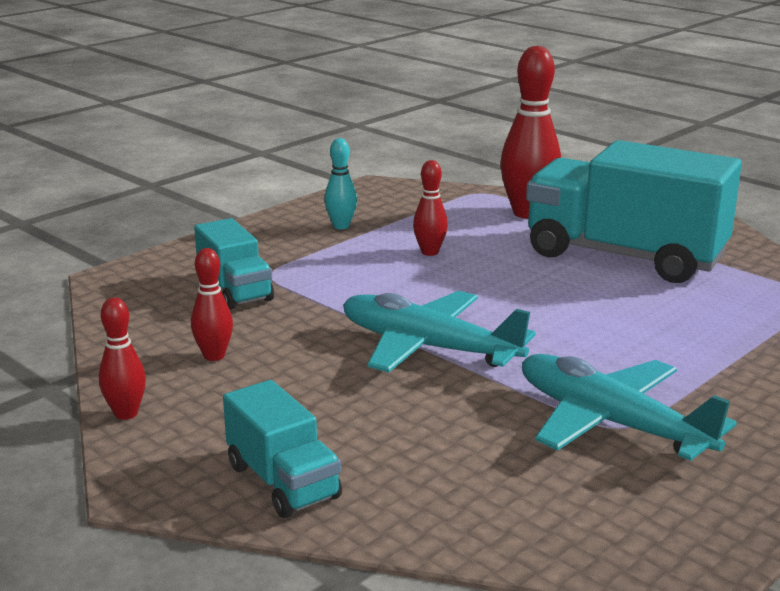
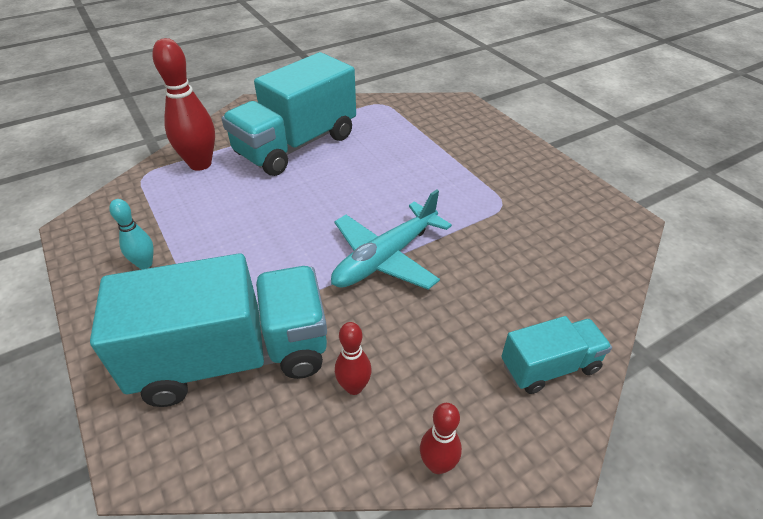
camera: 75 degrees left, 20 degrees up
turquoise truck [194,218,274,310] -> turquoise truck [90,253,327,407], size x1.99
red bowling pin [413,160,448,256] -> none
turquoise plane [522,354,737,461] -> none

